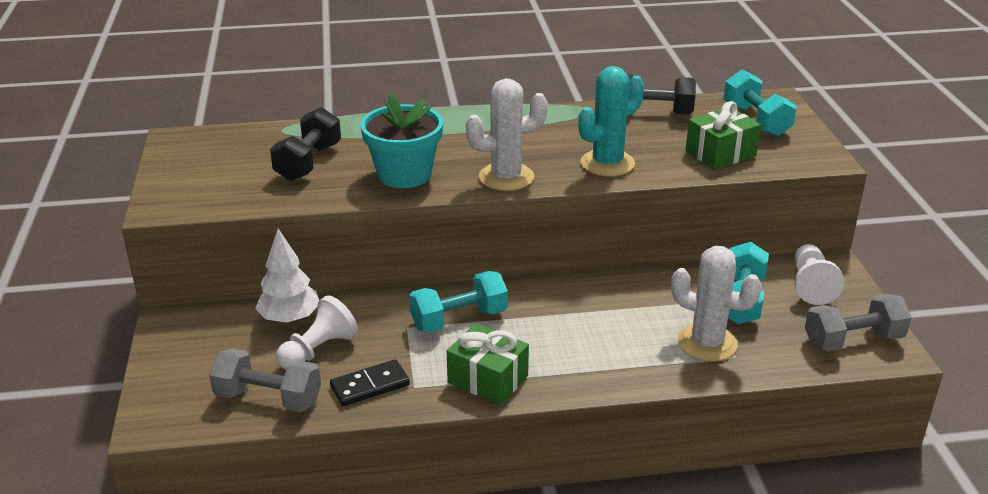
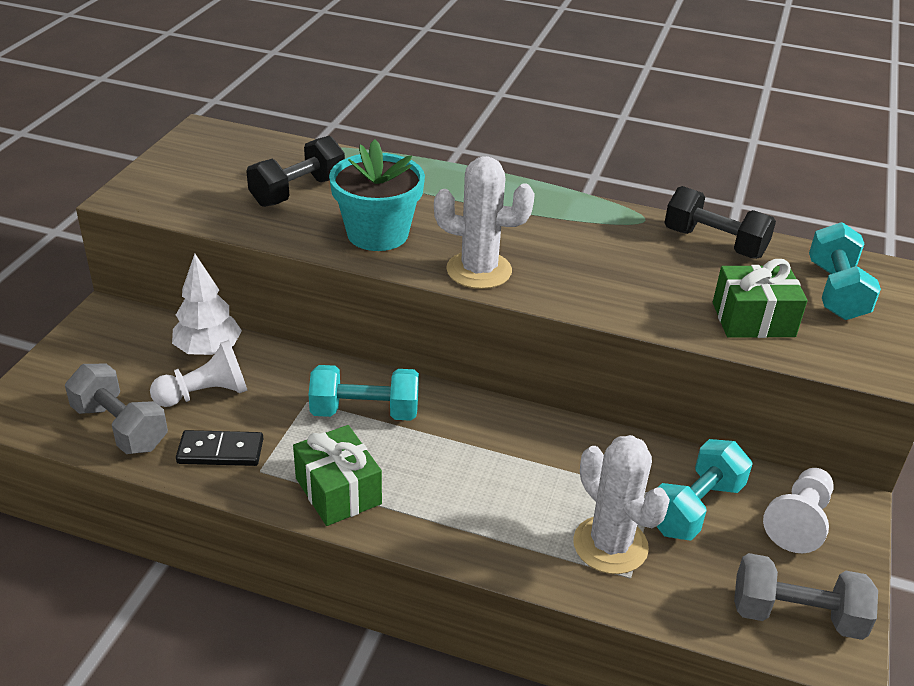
camera: 25 degrees right, 5 degrees up
turquoise cactus [578,66,644,177] -> none

